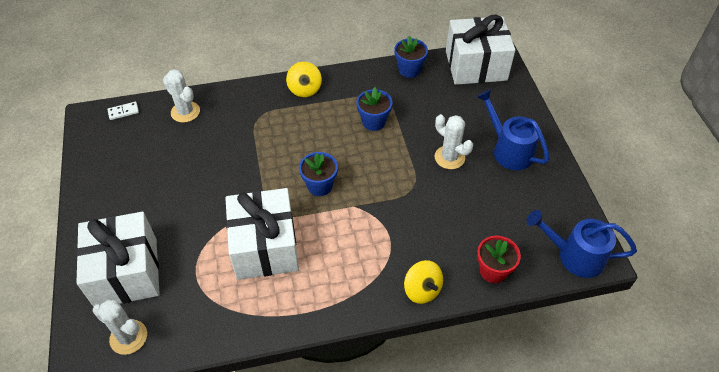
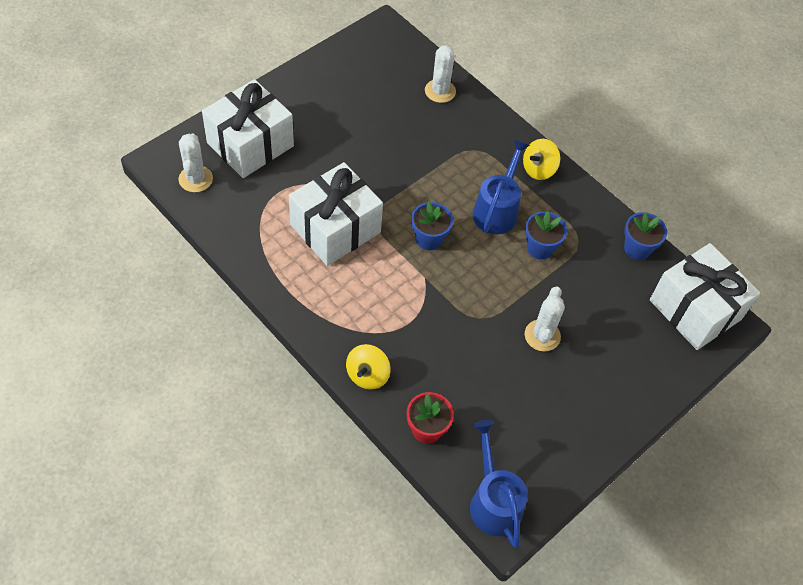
camera: 55 degrees right, 5 degrees up
white domino [107,102,139,120] -> none
blue watering can [476,89,550,170] -> blue watering can moved to [473,140,530,234]

